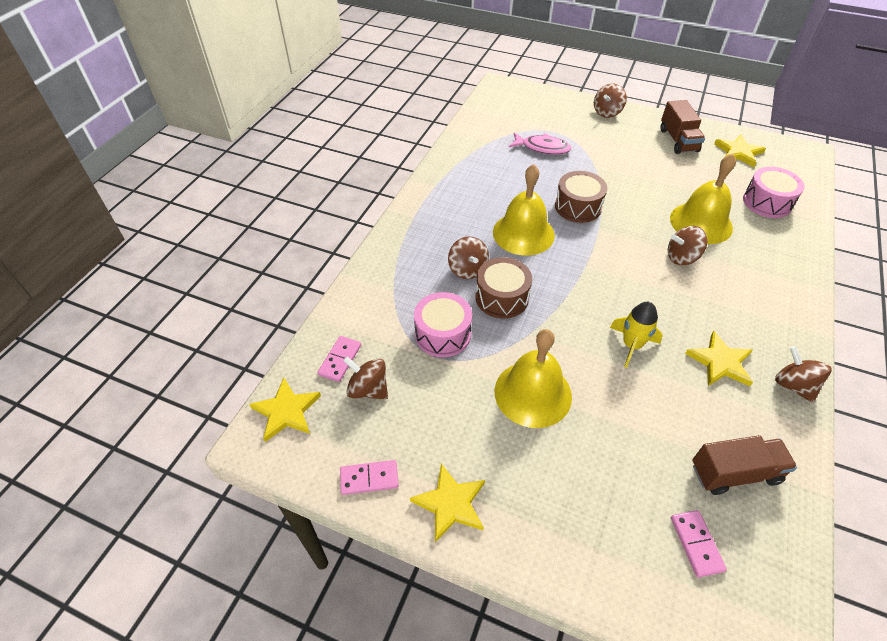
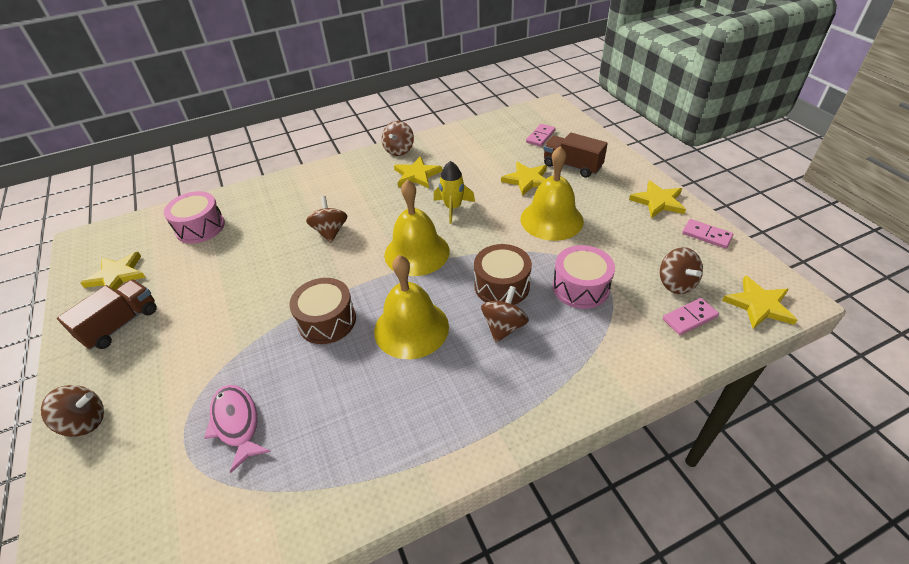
camera: 135 degrees left, 5 degrees down
brown spinning top [668,226,708,265] -> brown spinning top turned 135 degrees counterclockwise [306,196,347,243]
yellow bell [670,153,736,244] -> yellow bell moved to [384,179,450,276]
brown truck [692,435,797,495] -> brown truck moved to [543,133,608,178]
none -> yellow star [501,162,547,196]

